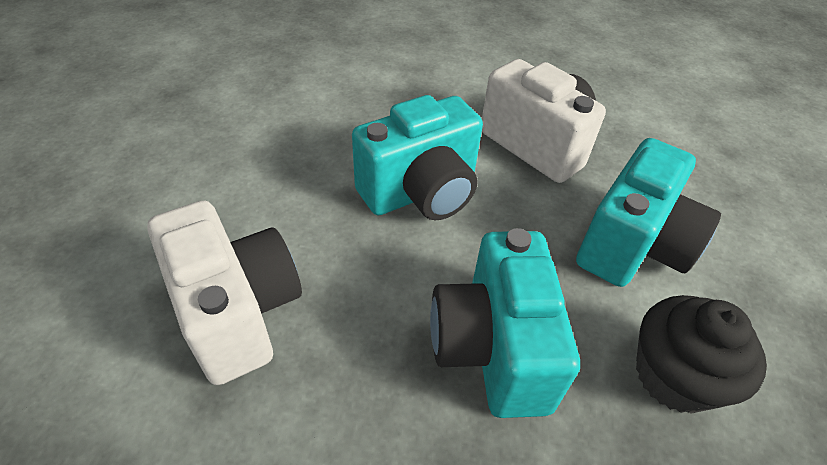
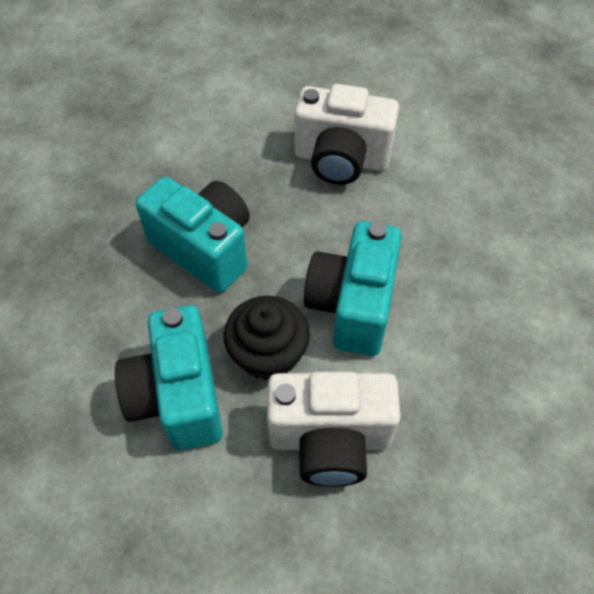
camera: 135 degrees right, 10 degrees up
black cupcake [636,295,767,414] -> black cupcake moved to [224,296,310,381]

